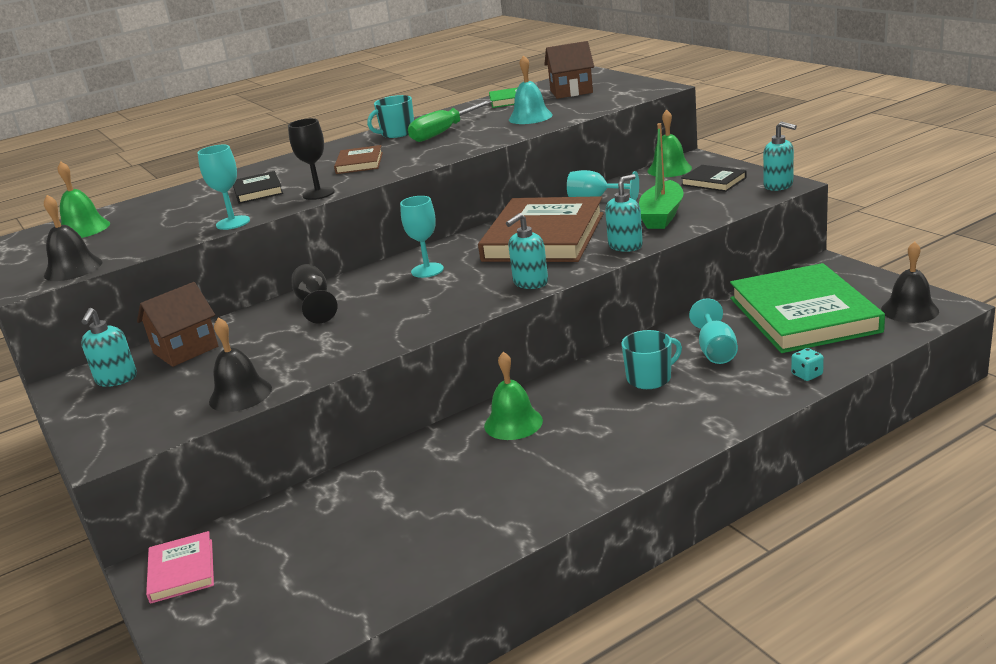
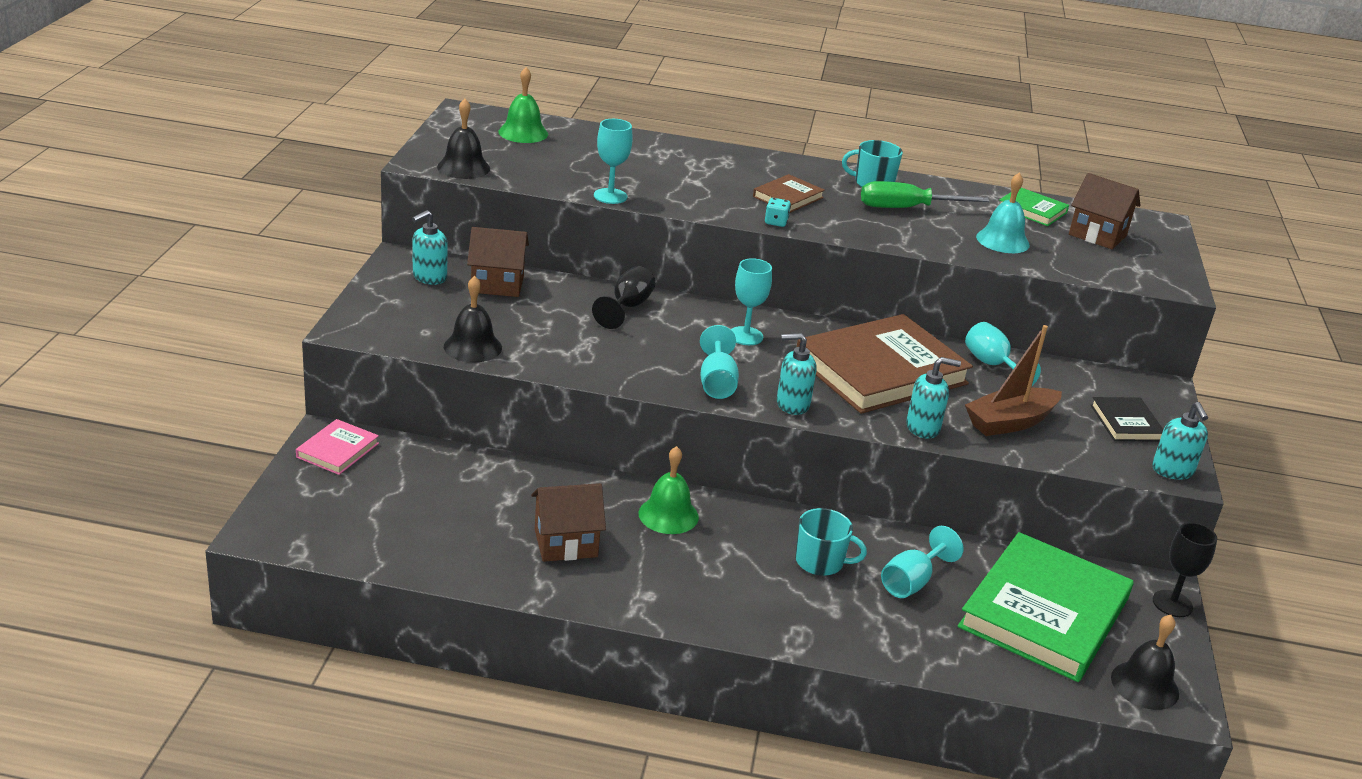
camera: 35 degrees right, 5 degrees up
black book [233,171,283,204] -> none
black goblet [288,118,335,200] -> black goblet moved to [1153,522,1217,617]
green boat [639,123,684,229] -> brown boat [965,325,1062,436]
green bell [648,109,692,177] -> none
turquoise dice [791,348,824,381] -> turquoise dice moved to [765,198,791,227]
none -> brown house [531,483,606,562]
none -> turquoise goblet [700,325,739,399]

